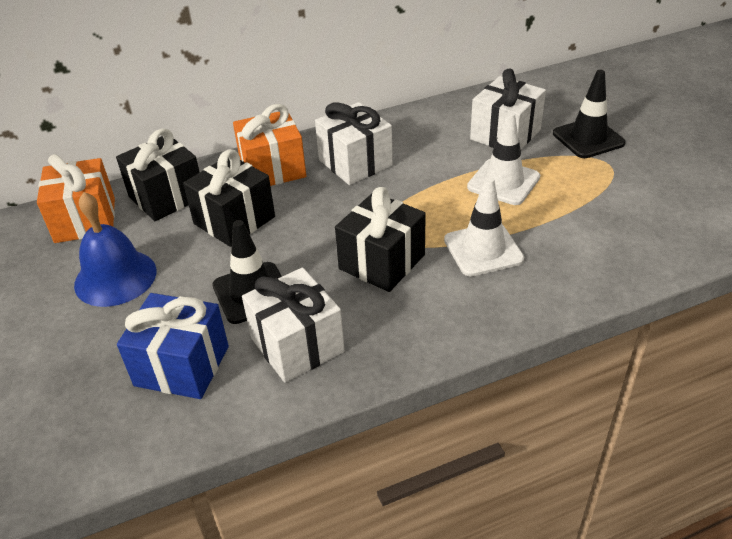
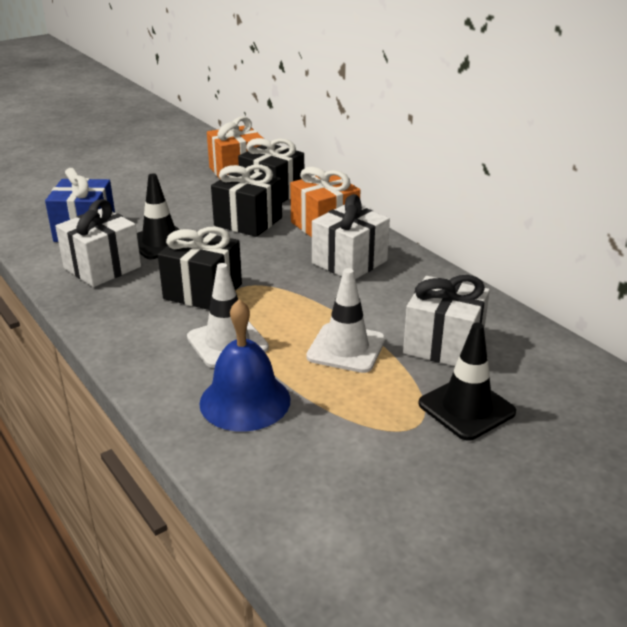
camera: 75 degrees right, 10 degrees down
blue bell [74,192,156,307] -> blue bell moved to [199,299,291,431]

